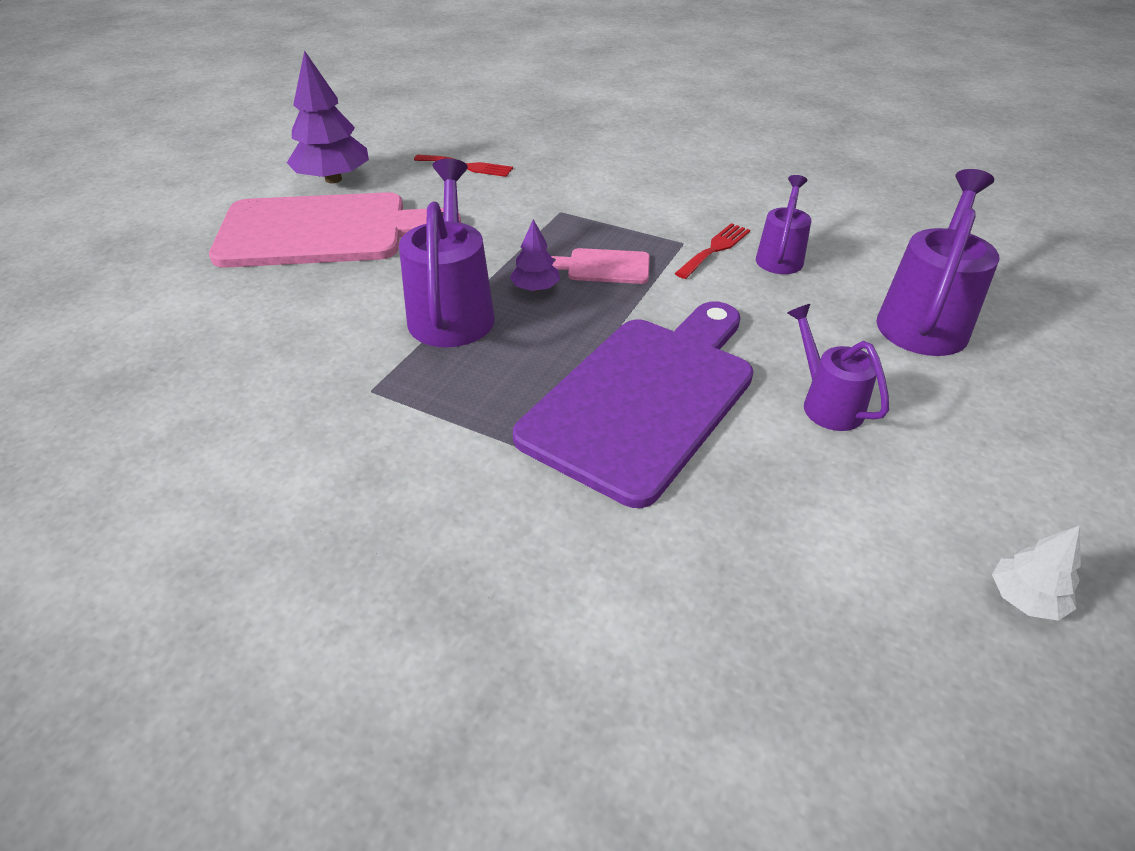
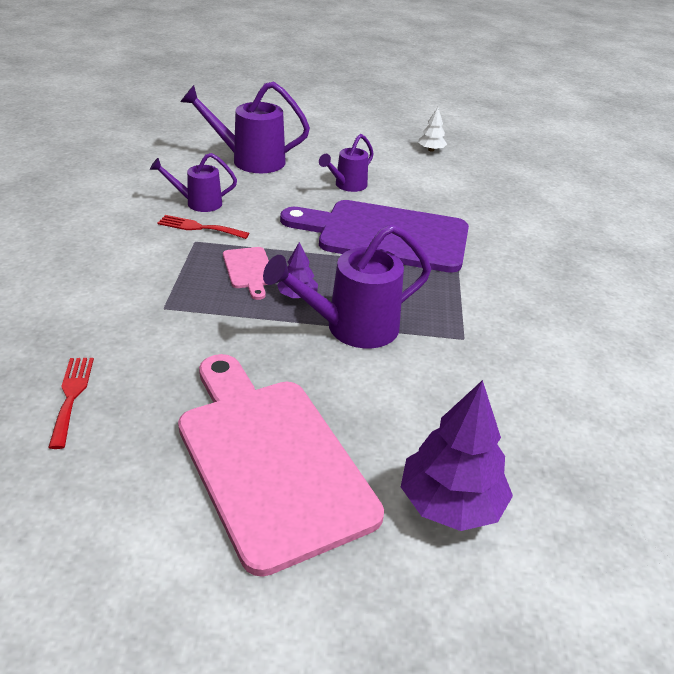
camera: 115 degrees left, 5 degrees down
purple tree [287,50,369,183] -> purple tree moved to [401,380,513,531]

